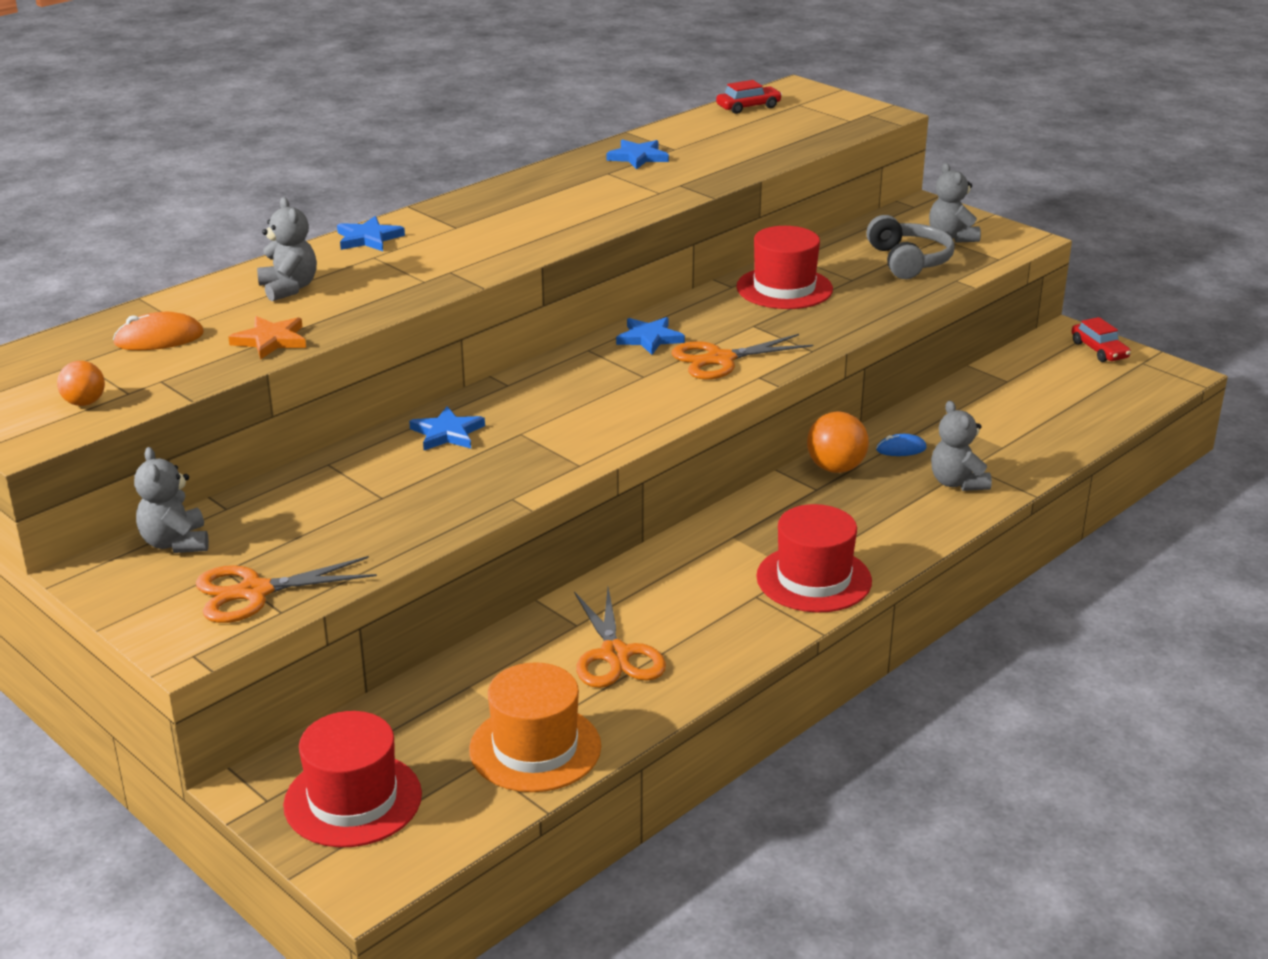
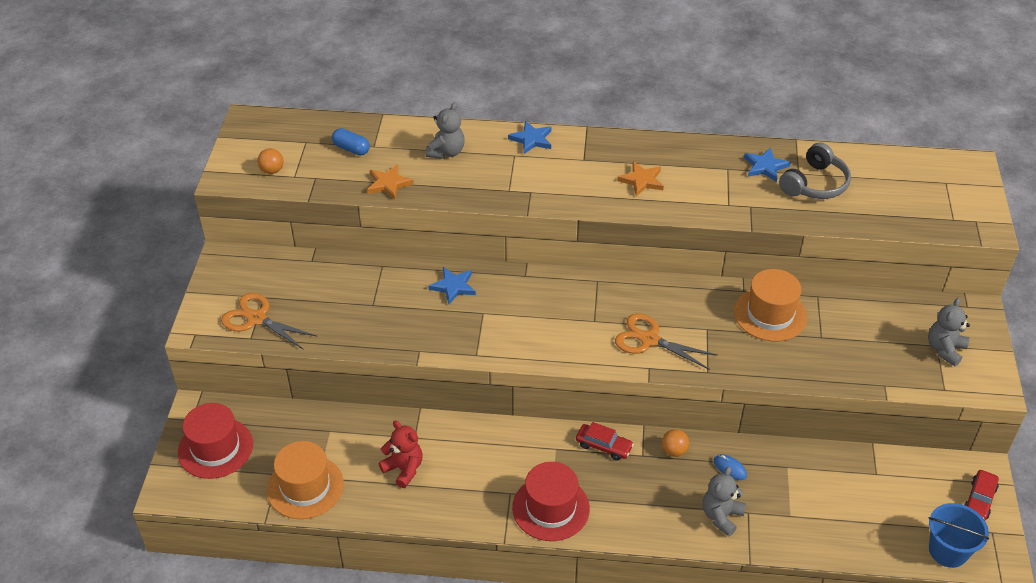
camera: 50 degrees right, 15 degrees up
orange mouse [113,312,204,350] -> blue capsule [332,128,370,156]
grey teddy bear [134,447,209,553] -> none
orange scissors [574,588,666,688] -> red teddy bear [378,421,422,488]
blue star [616,317,685,355] -> none
red car [716,80,782,114] -> red car moved to [576,422,634,461]
red hat [736,226,833,309] -> orange hat [734,269,807,341]
orange ball [807,412,869,473] -> orange ball [662,429,689,457], size x0.62
grey headphones [866,215,955,279] -> grey headphones moved to [779,142,851,199]
none -> orange star [617,161,664,196]
none -> blue bucket [928,503,989,568]

